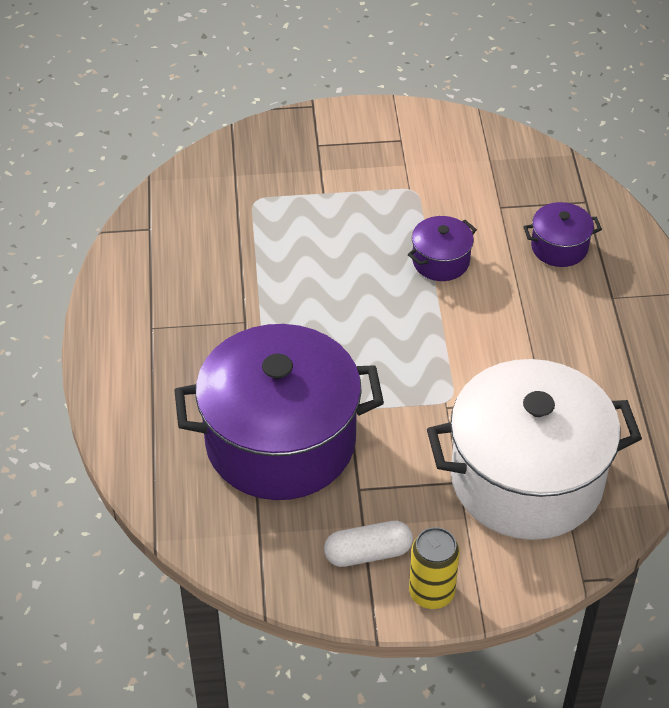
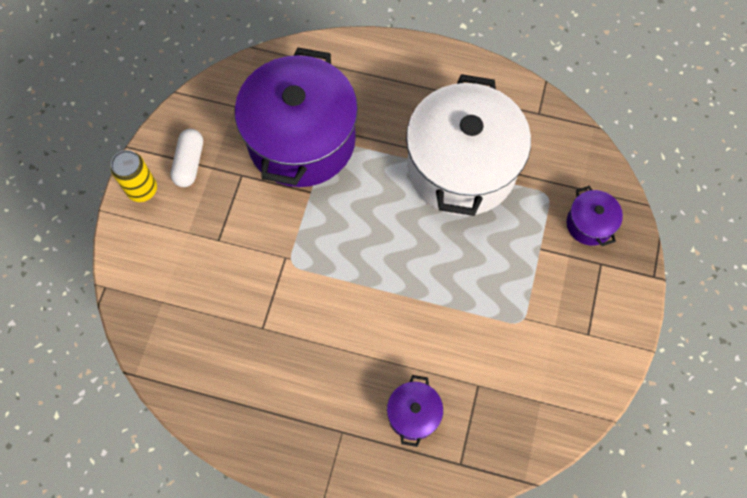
camera: 110 degrees right, 20 degrees up
purple pot [408,216,477,281] -> purple pot moved to [566,186,623,246]
white pot [427,359,642,540] -> white pot moved to [406,74,531,216]

